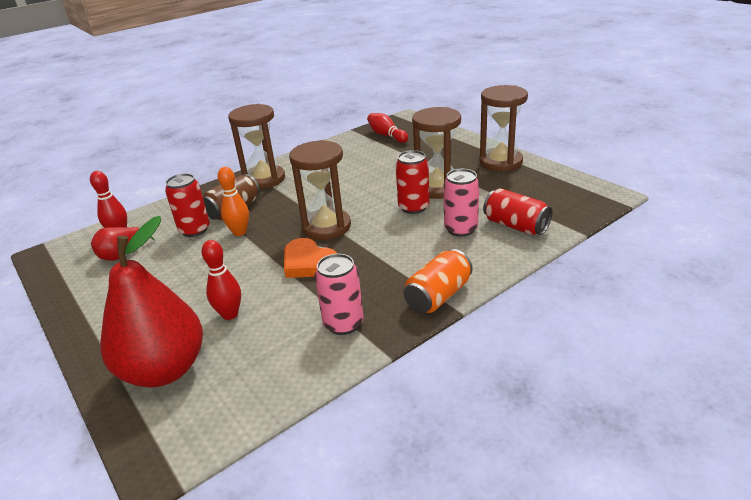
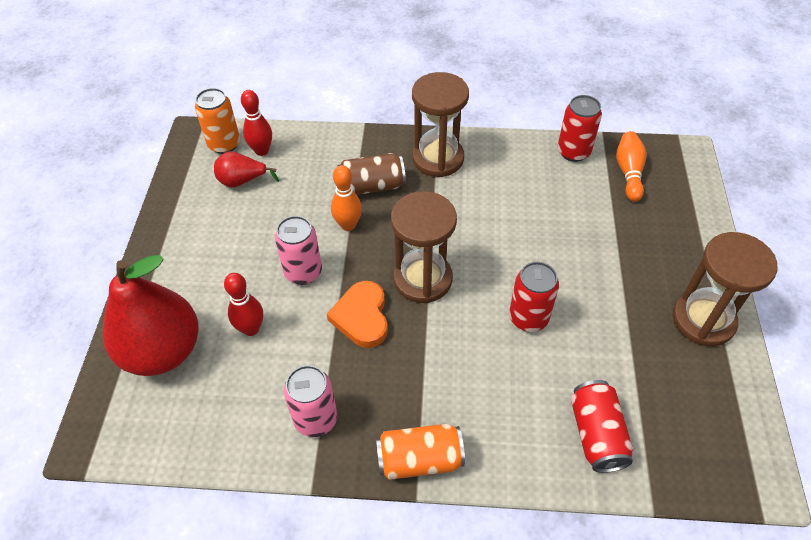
camera: 40 degrees right, 20 degrees up
red can [165,173,210,237] -> red can moved to [558,95,602,162]
red bowling pin [367,113,408,143] -> orange bowling pin [616,131,646,202]
brown hourglass [412,107,461,199] -> none
pink can [444,169,479,237] -> pink can moved to [275,216,322,285]
none -> orange can [195,88,240,154]

